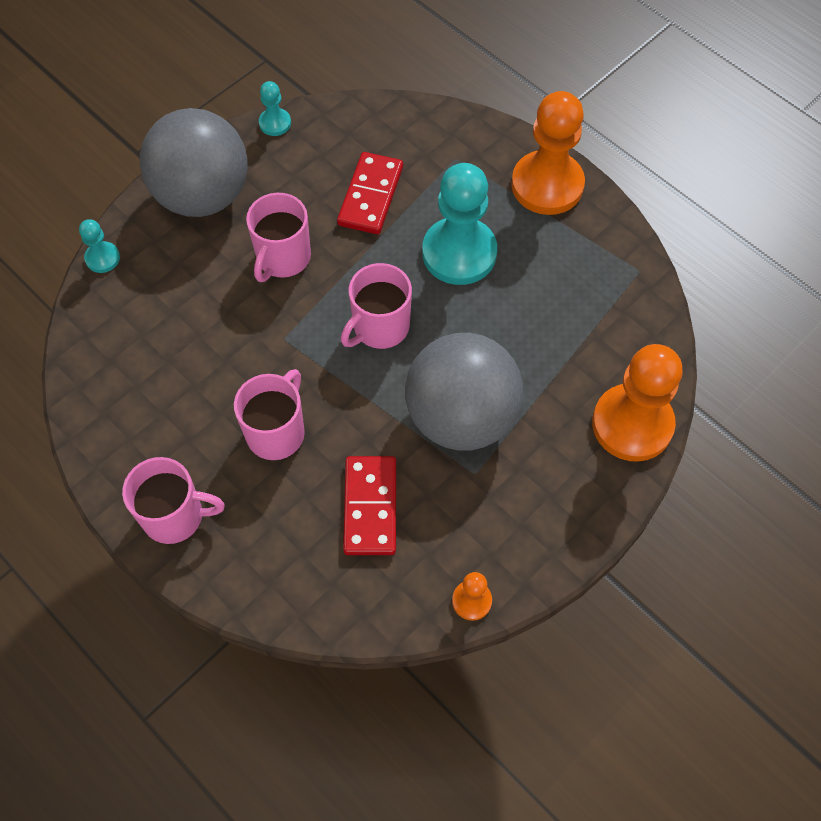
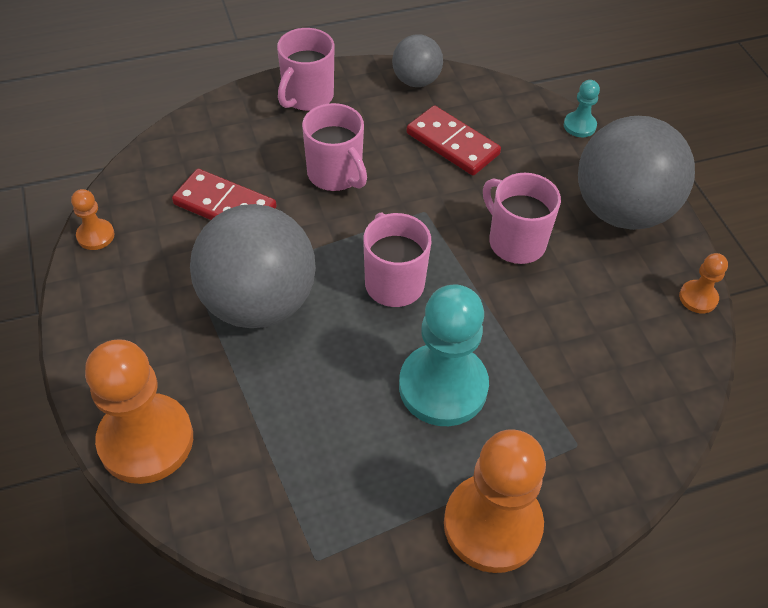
camera: 115 degrees right, 10 degrees down
turquoise pawn [259,81,291,136] -> orange pawn [679,253,728,313]
red domino [337,152,403,234] -> red domino moved to [407,106,501,175]
none -> grey ball [392,34,443,87]

